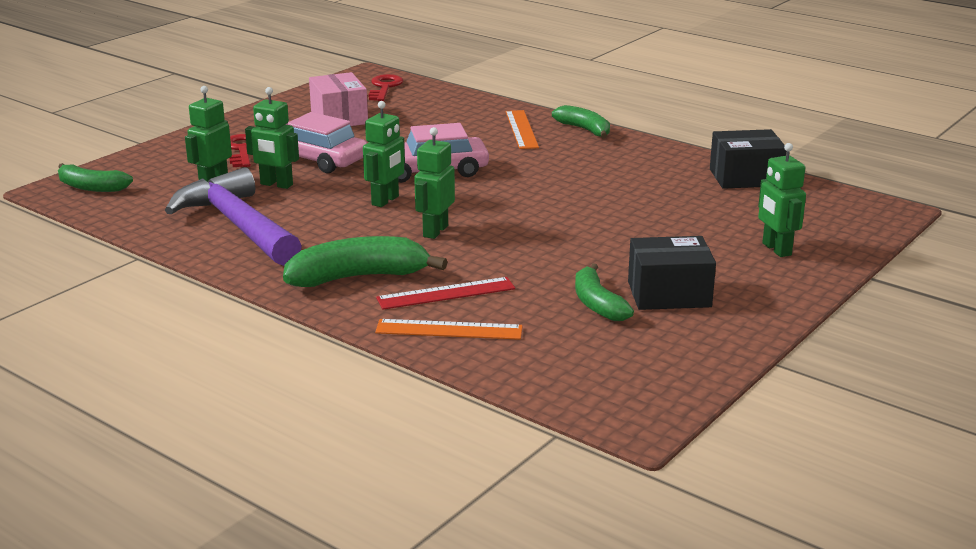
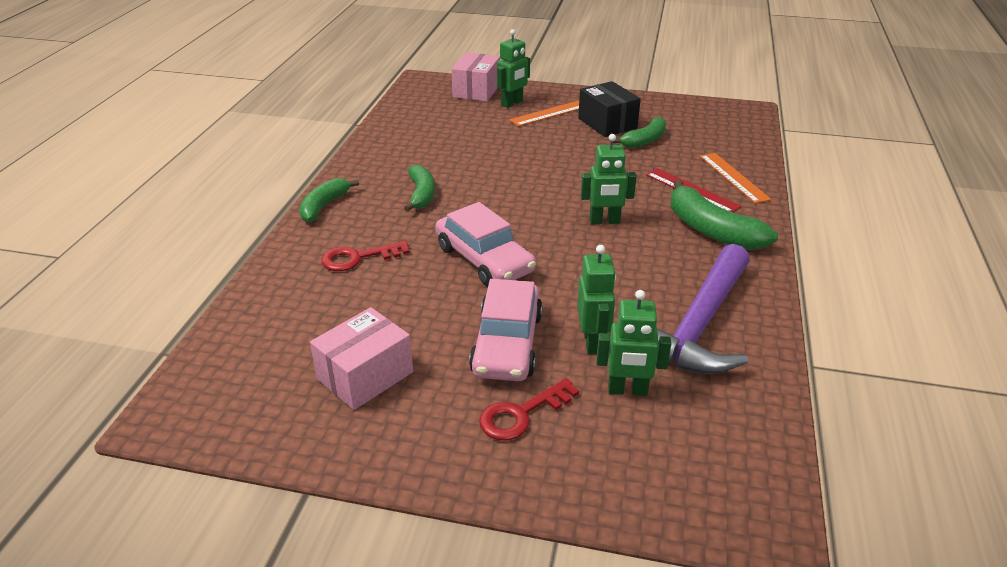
camera: 115 degrees left, 10 degrees up
green banana [58,163,133,192] -> green banana moved to [404,165,435,212]
green robot [363,101,405,207] -> none
red key [368,74,403,101] -> red key moved to [321,241,410,271]
orange ruler [505,110,539,149] -> orange ruler moved to [510,101,579,126]
black box [710,129,786,189] -> none
none -> pink box [451,52,500,102]

